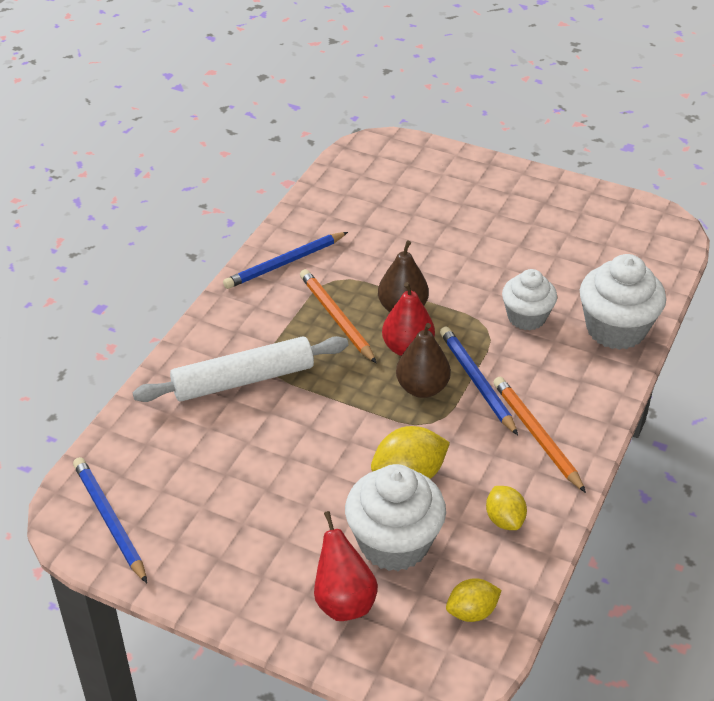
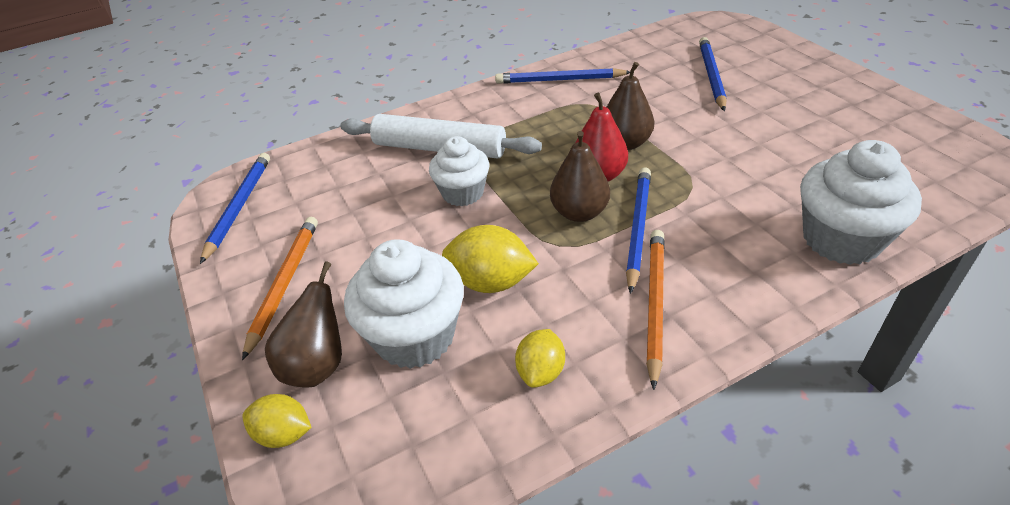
camera: 40 degrees right, 0 degrees up
orange pencil [300,269,376,363] -> orange pencil moved to [242,217,318,360]
red pear [314,511,378,621] -> brown pear [265,261,342,388]
yellow lemon [446,578,502,622] -> yellow lemon moved to [242,394,312,448]
white cupcake [502,269,557,330] -> white cupcake moved to [429,136,489,207]
none -> blue pencil [699,37,727,111]

